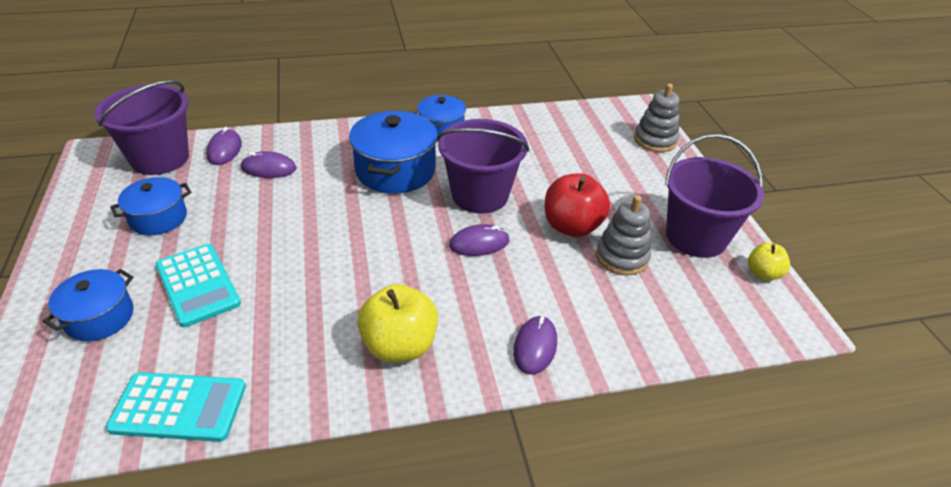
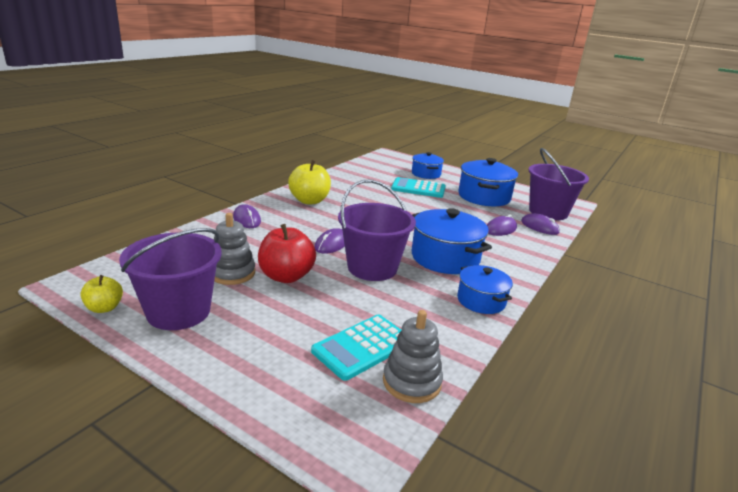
camera: 135 degrees right, 15 degrees down
turquoise calculator [106,372,246,442] -> turquoise calculator moved to [311,315,402,381]
blue pot [110,177,191,235] -> blue pot [458,158,518,206], size x1.62
grey stacking toy [634,84,679,152] -> grey stacking toy moved to [383,310,443,403]

